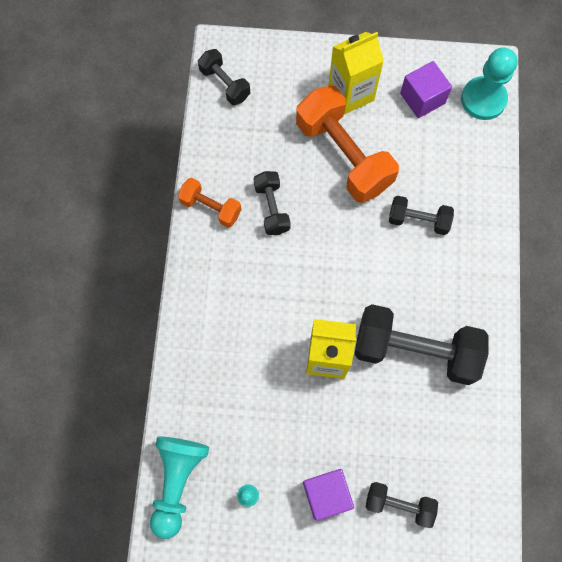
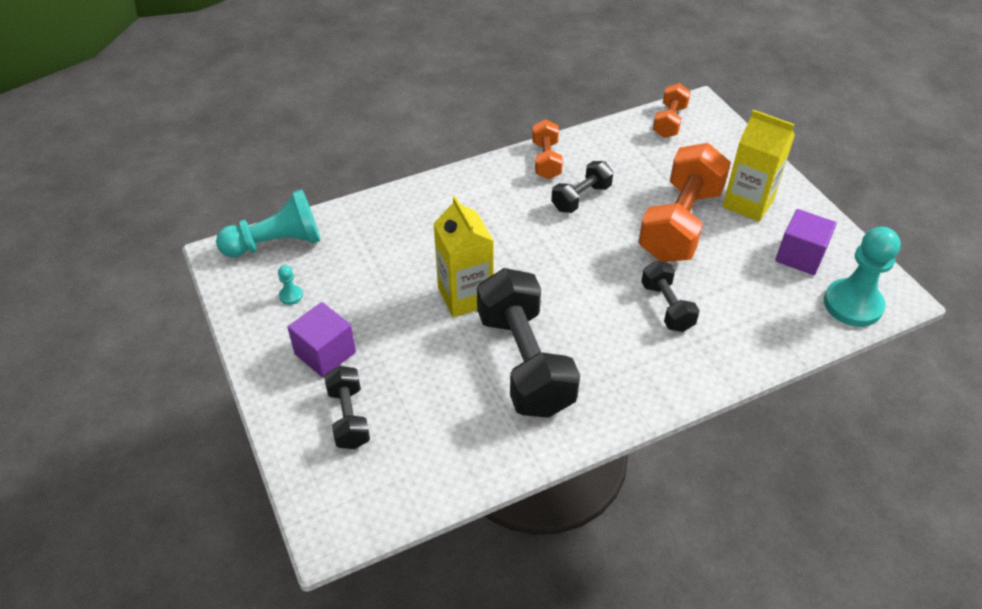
camera: 60 degrees right, 25 degrees down
black dumbbell [198,49,250,105] -> orange dumbbell [653,83,691,138]

